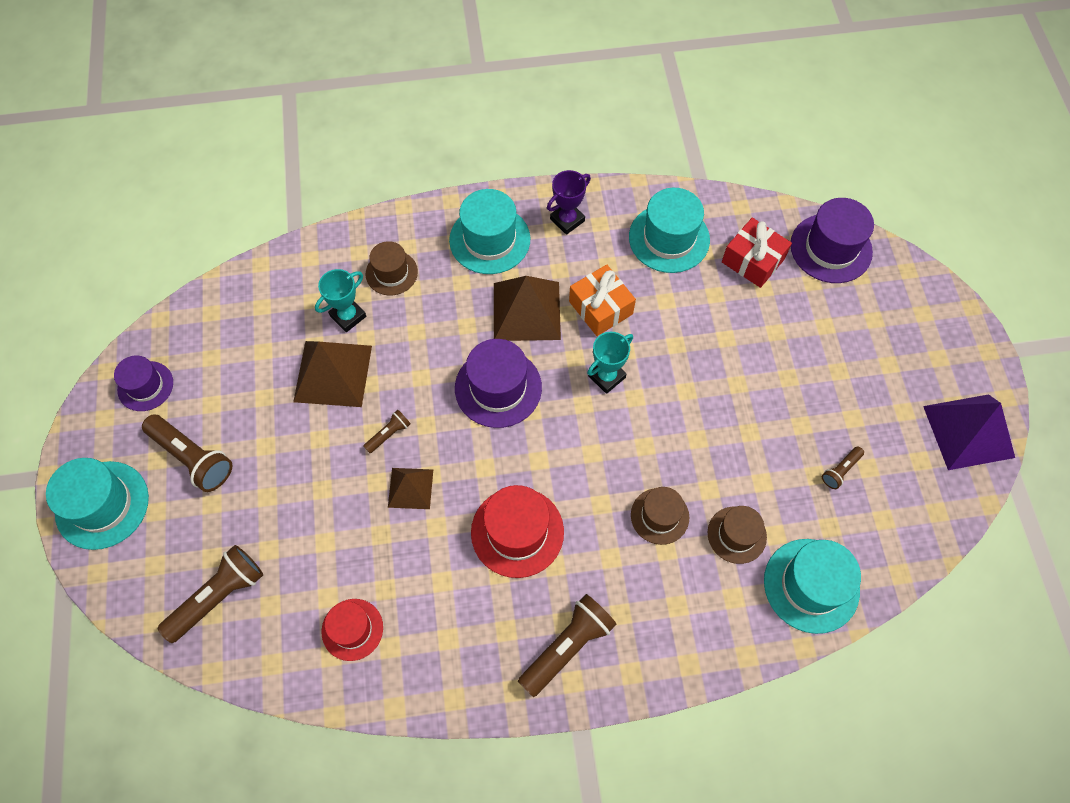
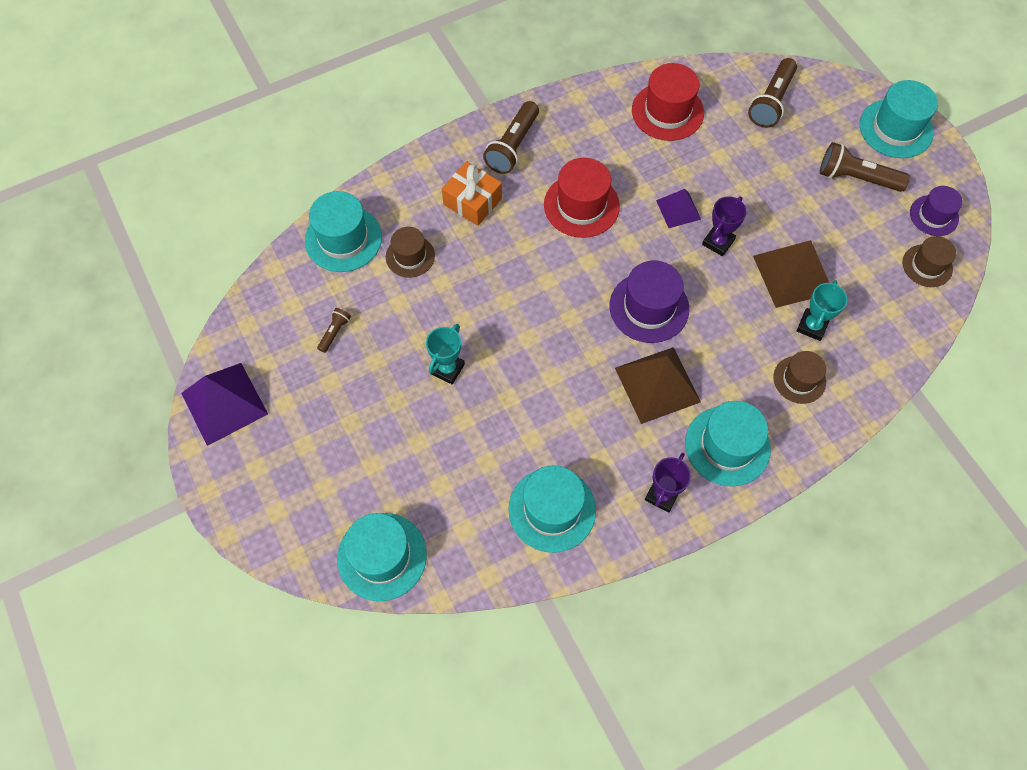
camera: 160 degrees right, 0 degrees up
red hat [321,599,383,661] -> red hat [632,63,704,141], size x1.58
brown flashlight [364,410,410,453] -> purple trophy [702,196,747,256]
brown pyramid [388,468,433,509] -> purple pyramid [656,189,701,228]
orange gift [569,265,636,336] -> orange gift moved to [442,161,502,226]
turquoise trophy [587,332,633,394] -> turquoise trophy moved to [426,324,465,384]
brown hat [631,487,689,545] -> brown hat moved to [903,236,956,287]
red gift [722,218,792,288] -> none
purple hat [791,198,874,283] -> turquoise hat [337,513,427,601]

